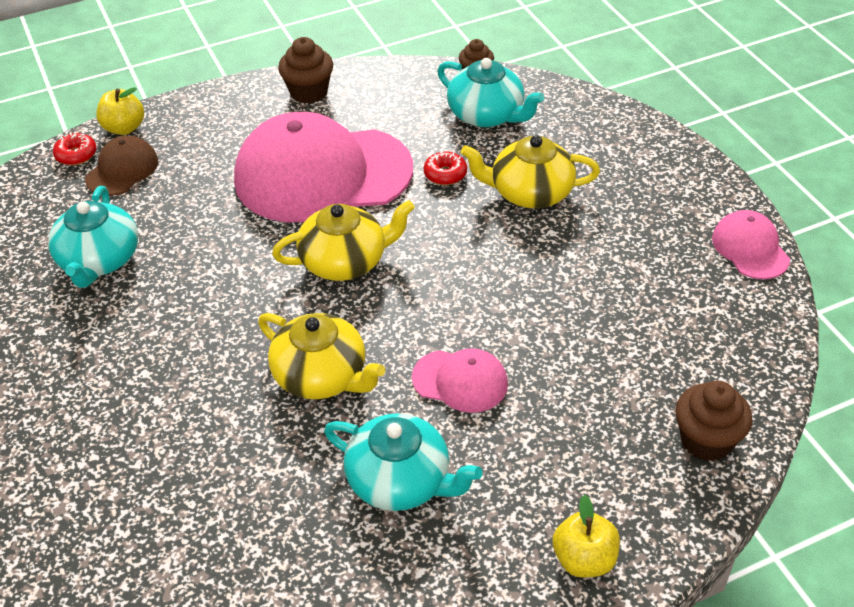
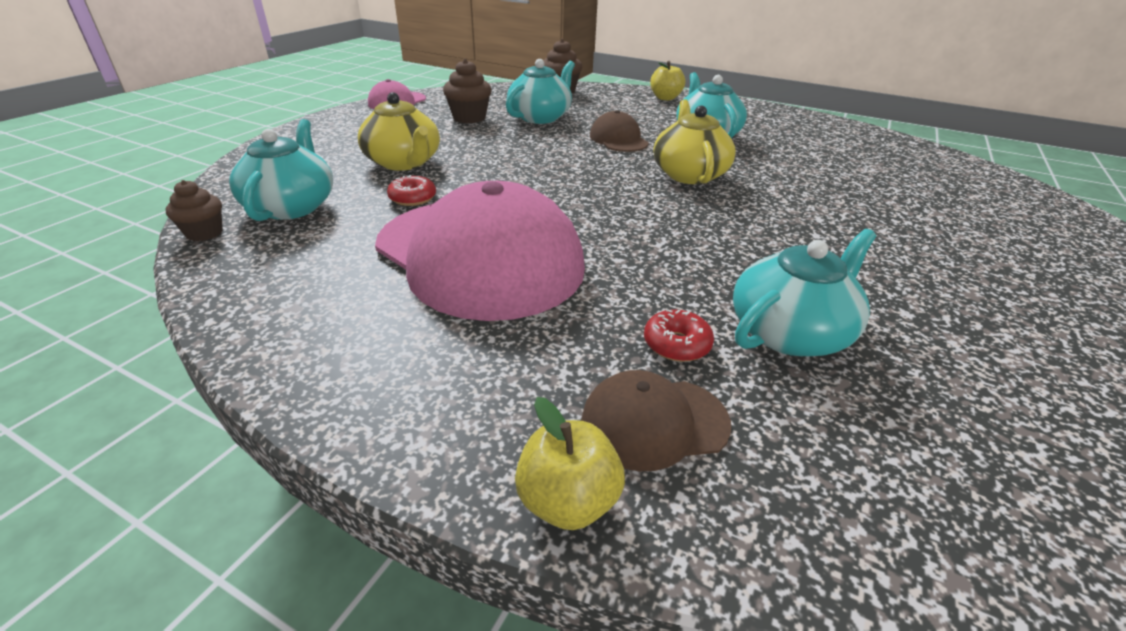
camera: 130 degrees left, 10 degrees down
red donut [53,133,97,165] -> red donut moved to [644,309,714,362]
yellow teapot [272,200,415,281] -> none
brown cupcake [278,37,333,104] -> brown cupcake moved to [443,59,492,123]
pink cap [412,348,508,413] -> brown cap [590,110,649,152]
none -> turquoise teapot [506,59,575,124]

